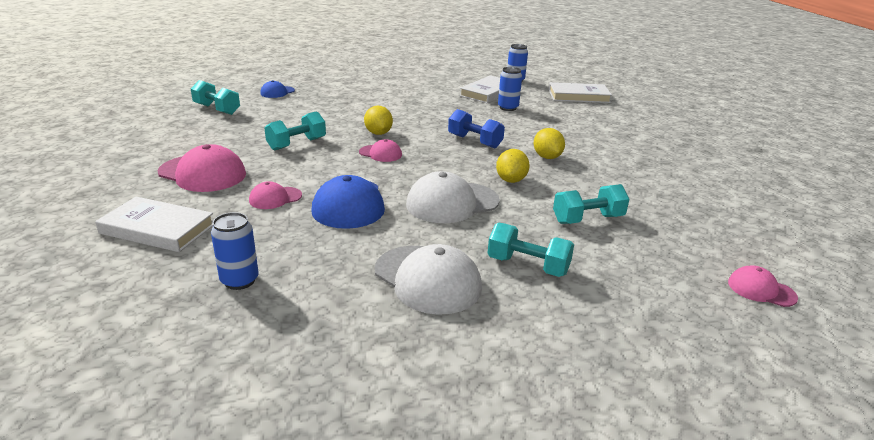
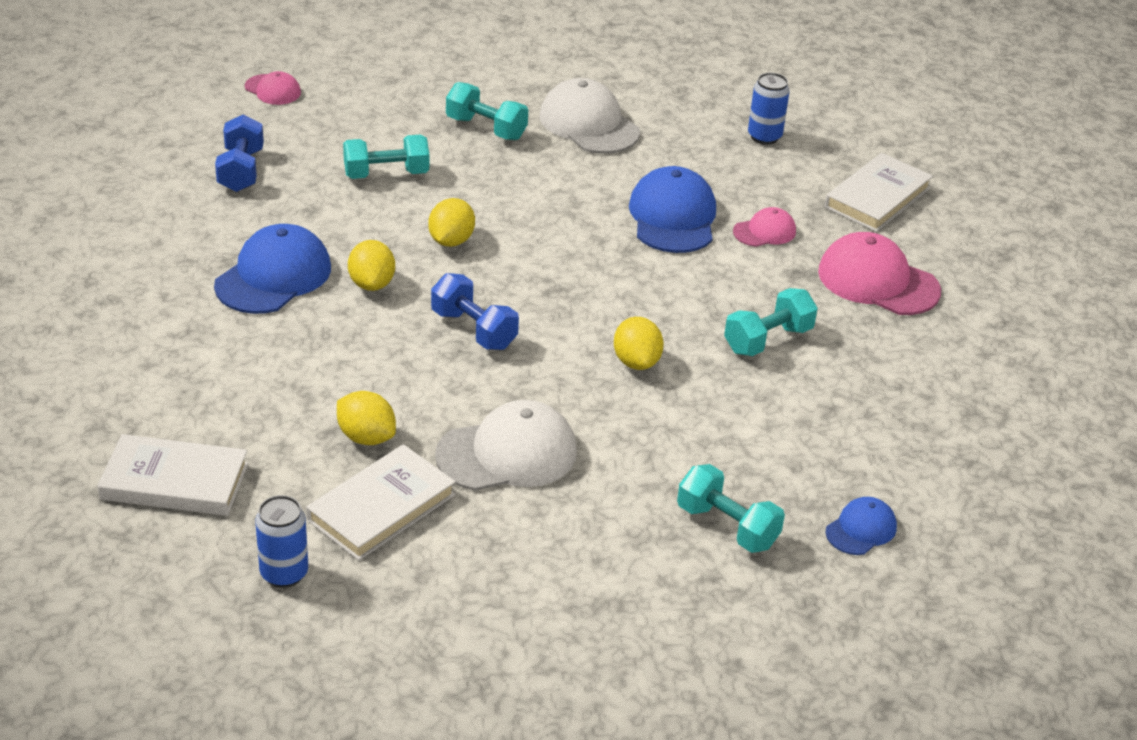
camera: 175 degrees left, 10 degrees up
white book [95,197,213,252] -> white book turned 75 degrees counterclockwise [825,153,933,232]
turquoise dumbbell [191,80,240,115] -> turquoise dumbbell moved to [677,464,785,553]
pink cap [359,139,402,162] -> none
white cap [406,171,500,223] -> white cap moved to [435,400,577,491]
blue can [498,67,522,111] -> yellow lemon [337,391,396,445]
none -> blue cap [214,224,331,314]
none -> blue dumbbell [215,115,264,192]

